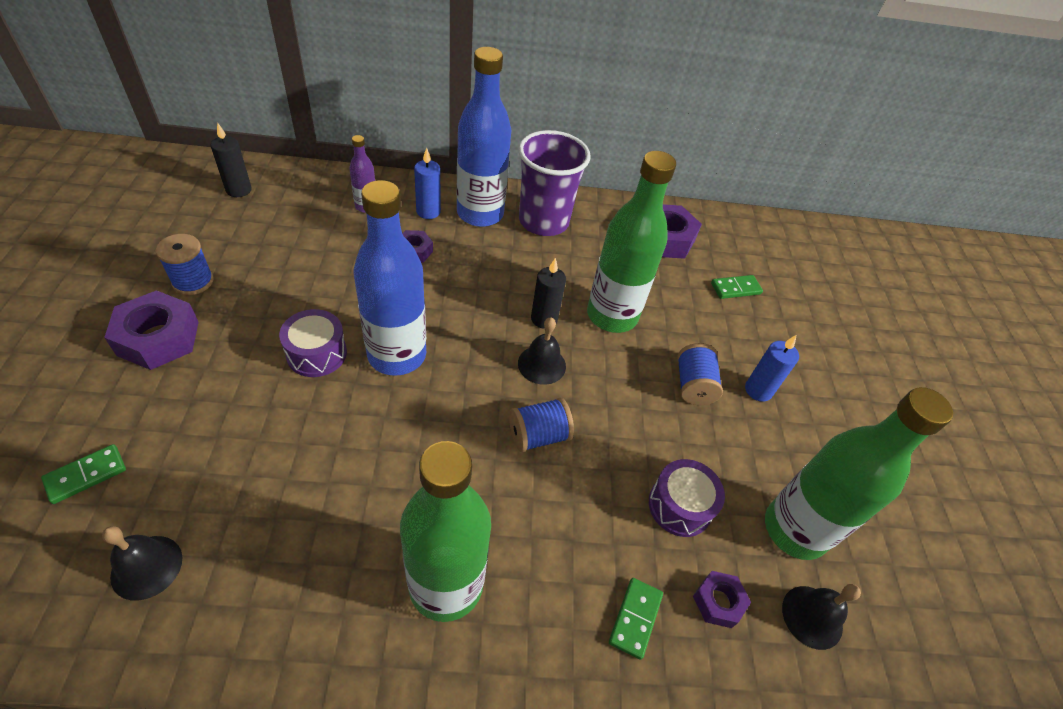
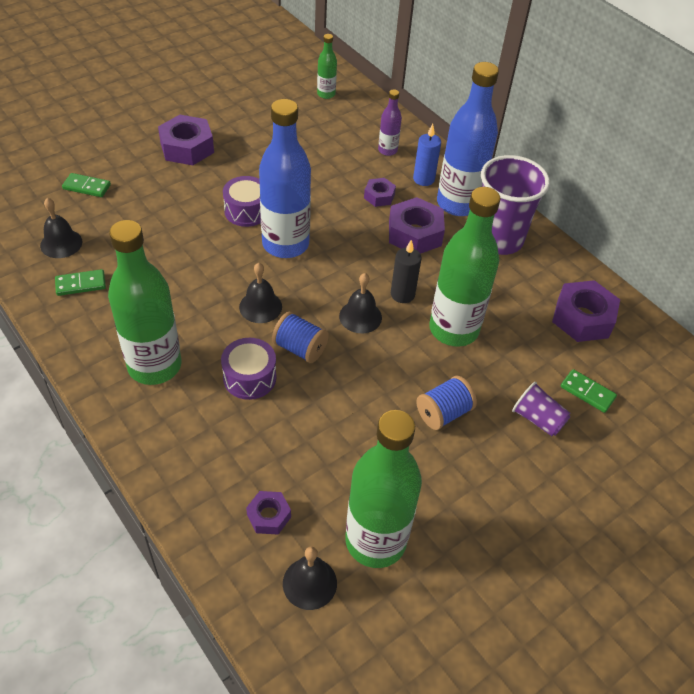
camera: 55 degrees right, 0 degrees up
blue spool [156,234,214,295] -> none
black candle [210,123,252,197] -> green bottle [317,34,337,99]
green domino [609,578,663,660] -> green domino moved to [55,269,106,296]
purple drum [649,459,725,537] -> purple drum moved to [221,338,276,400]
blue candle [745,335,799,402] -> none
none -> black bell [239,263,282,323]
none -> purple nut [389,197,445,254]
none -> purple cup [512,382,571,436]

